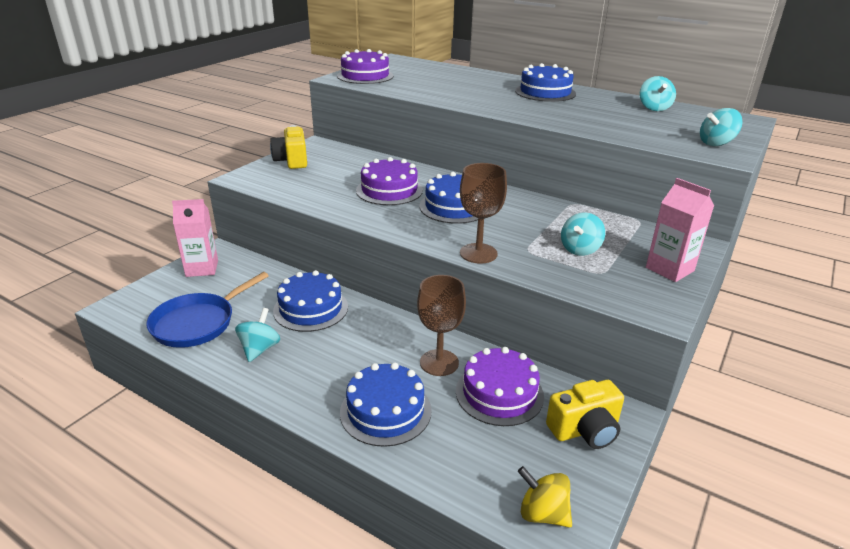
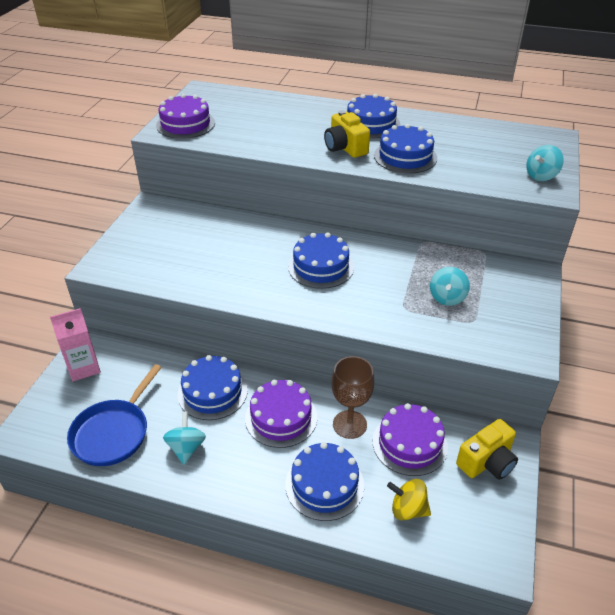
camera: 15 degrees left, 10 degrees up
yellow camera [270,125,307,169] -> yellow camera moved to [324,110,370,158]
purple cake [356,157,423,205] -> purple cake moved to [245,380,317,448]
brown goblet [460,163,507,263] -> none
yellow spinning top [518,466,572,528] -> yellow spinning top moved to [387,479,431,521]
turquoise spinning top [640,76,676,111] -> none
pink carton [646,178,714,282] -> none
none -> blue cake [374,124,437,173]

